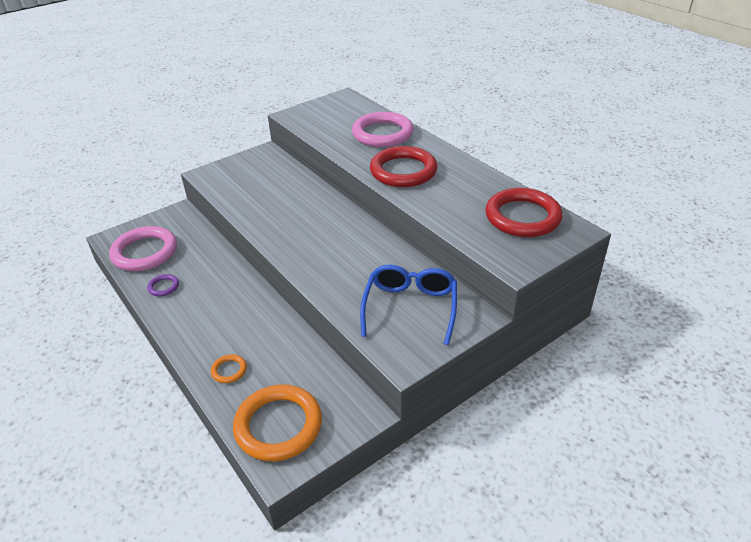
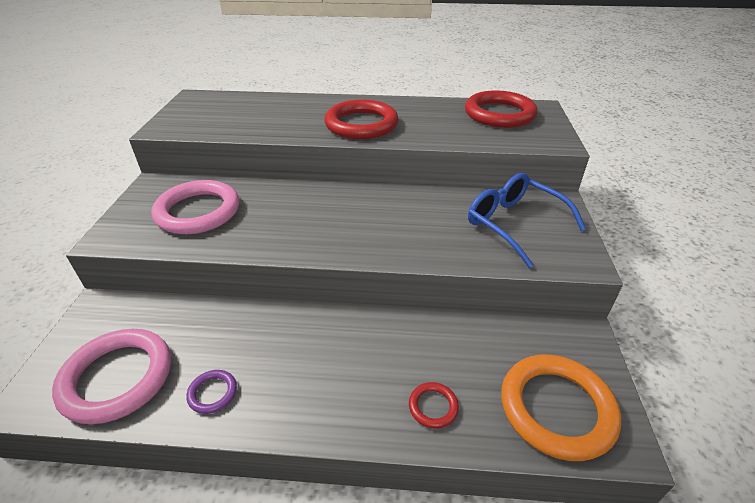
camera: 50 degrees left, 0 degrees up
orange ring [211,354,247,383] -> red ring [409,382,459,429]
pink ring [352,112,414,147] -> pink ring moved to [152,180,239,234]

